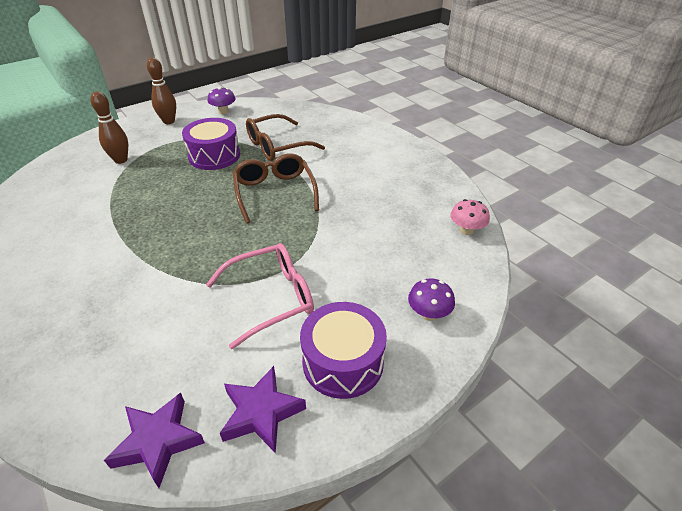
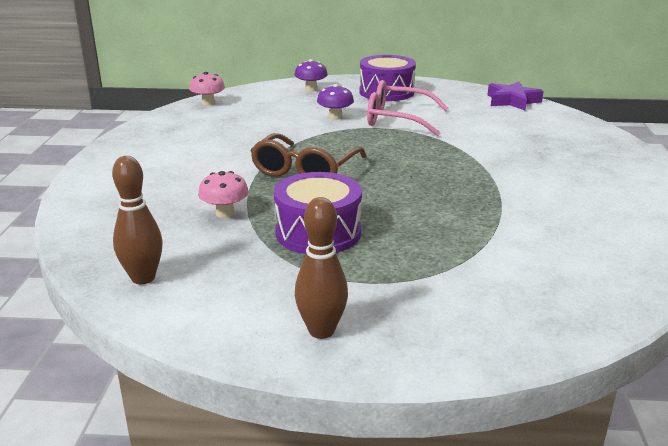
camera: 140 degrees left, 15 degrees down
brown bowling pin [90,91,128,164] -> brown bowling pin moved to [112,156,163,284]
purple mushroom [208,87,236,114] -> purple mushroom moved to [317,84,354,120]
purple star [220,366,306,454] -> none
brown glasses [246,114,325,161] -> pink mushroom [198,171,249,218]

